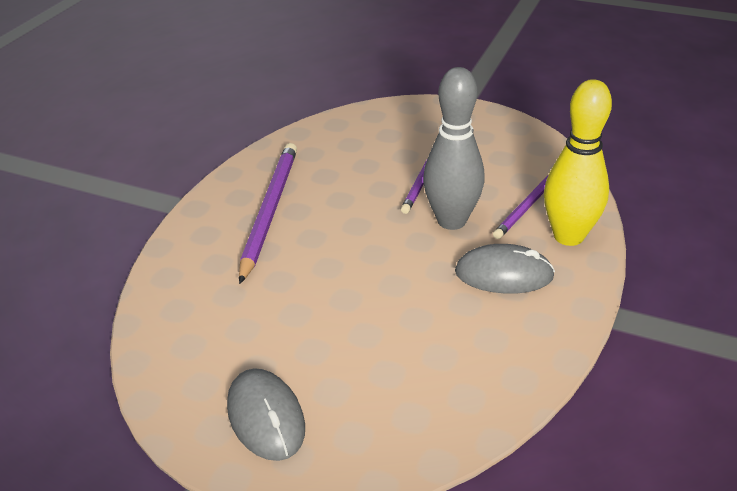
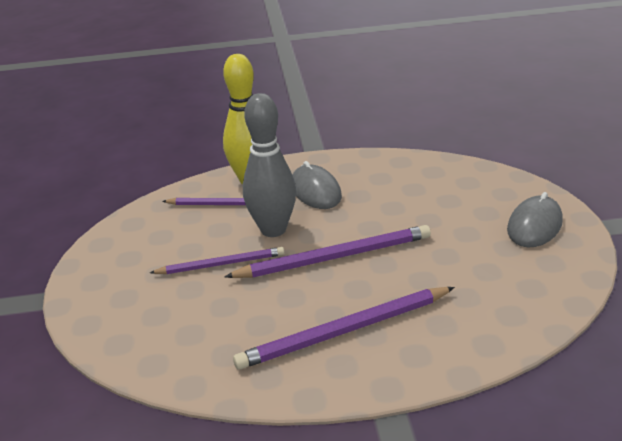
camera: 120 degrees left, 5 degrees down
none -> purple pencil [224,225,431,278]

